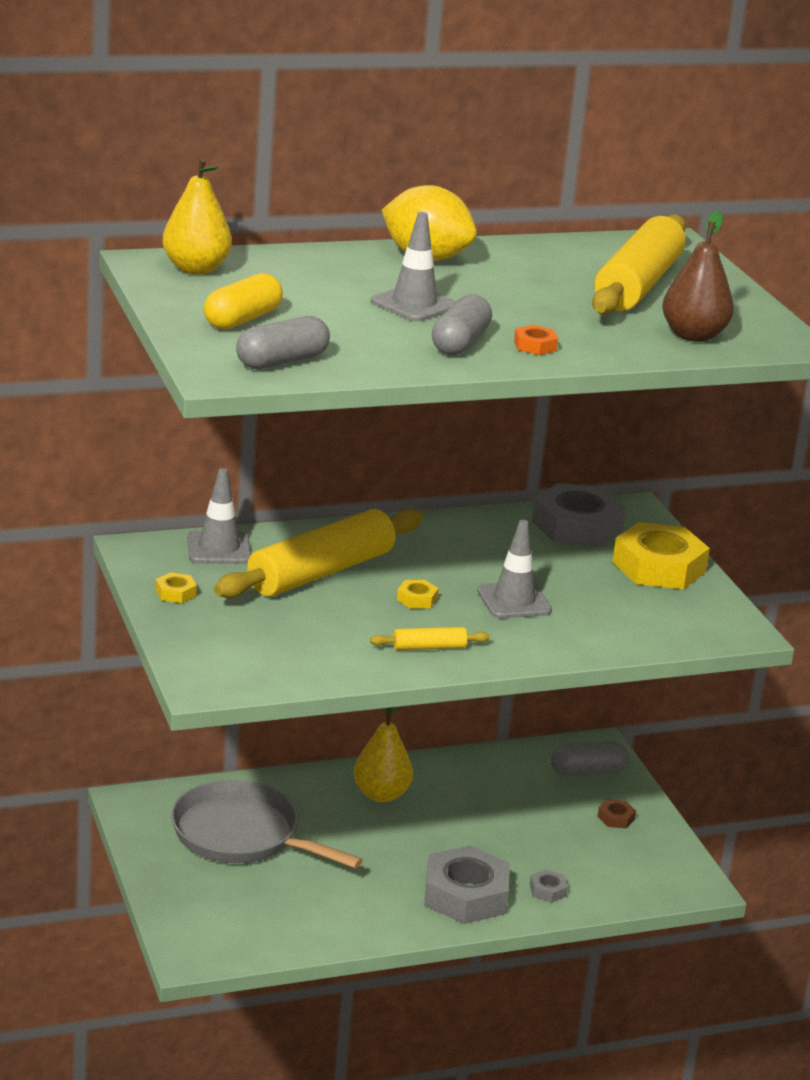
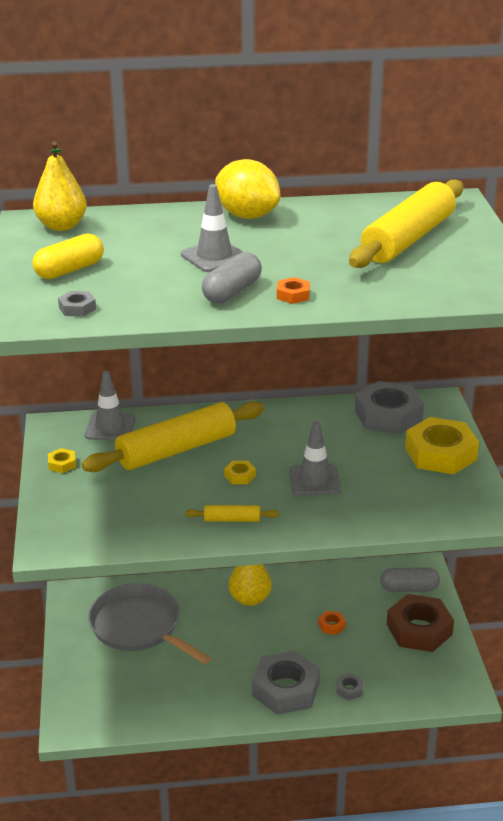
camera: 15 degrees right, 5 degrees up
grey capsule [236,316,330,369] -> grey nut [58,291,96,317]
brown nut [597,799,636,828] -> brown nut [387,594,454,652], size x2.36
brown pear [662,211,734,342] -> none
none -> orange nut [318,611,346,635]

